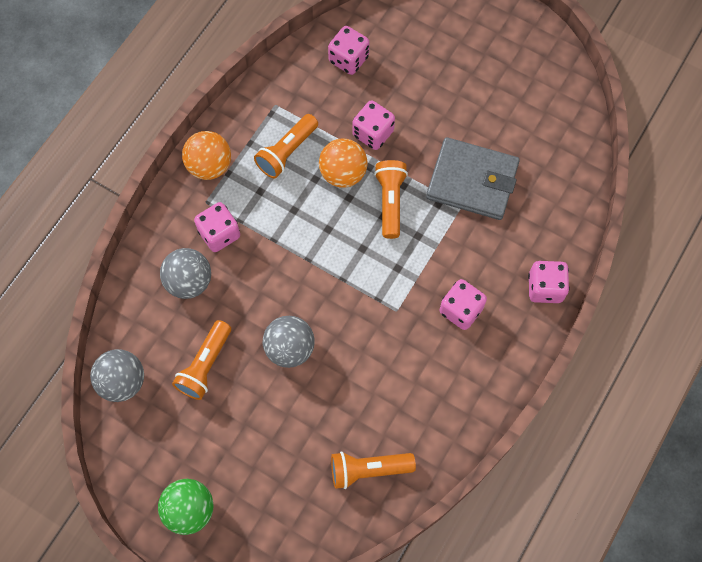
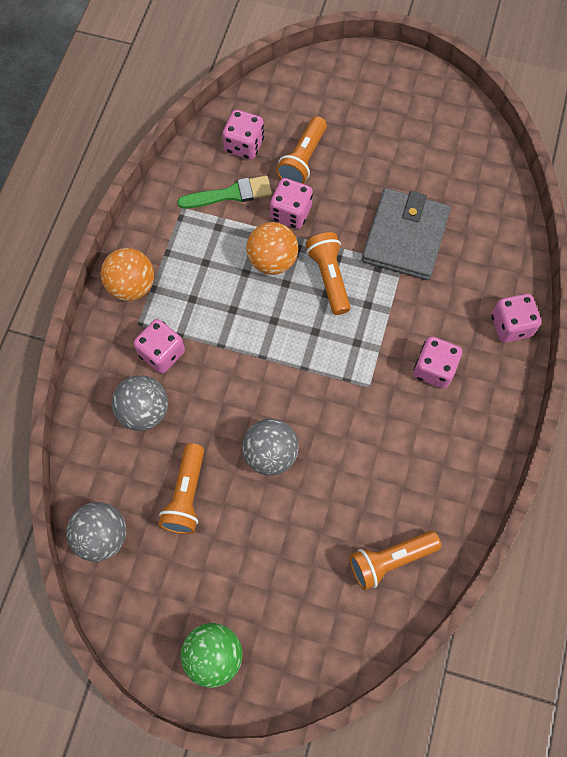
camera: 15 degrees left, 0 degrees up
orange flashlight [254,114,318,178] -> orange flashlight moved to [276,116,327,184]
grey wallet [426,137,520,220] -> grey wallet turned 75 degrees counterclockwise [362,188,451,280]
none -> green brush [178,176,272,209]

